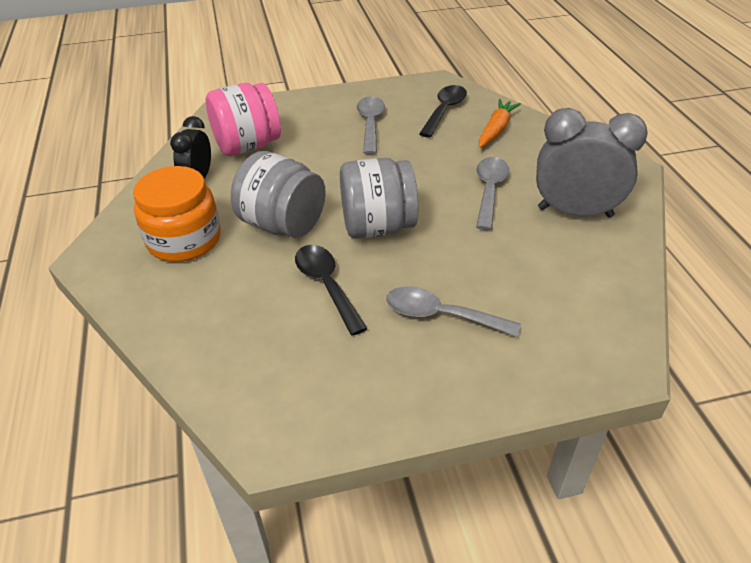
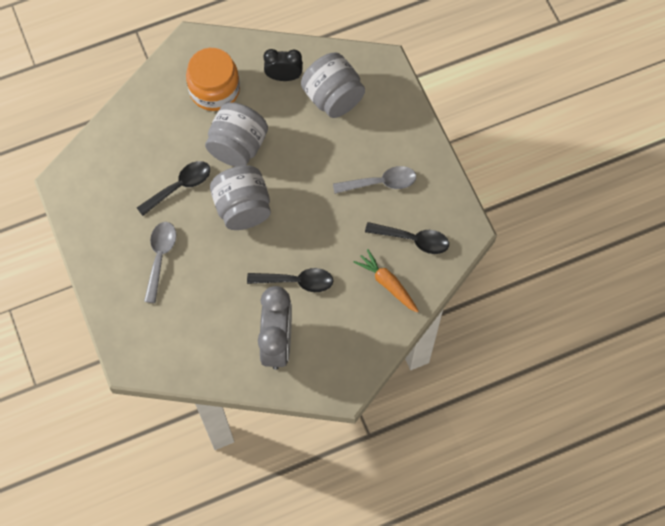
camera: 80 degrees right, 25 degrees up
pink jar [206,83,281,156] -> grey jar [301,53,365,118]
grey spoon [476,157,509,230] -> black spoon [247,268,333,292]
orange carrot [479,99,521,148] -> orange carrot turned 150 degrees counterclockwise [353,249,419,313]

